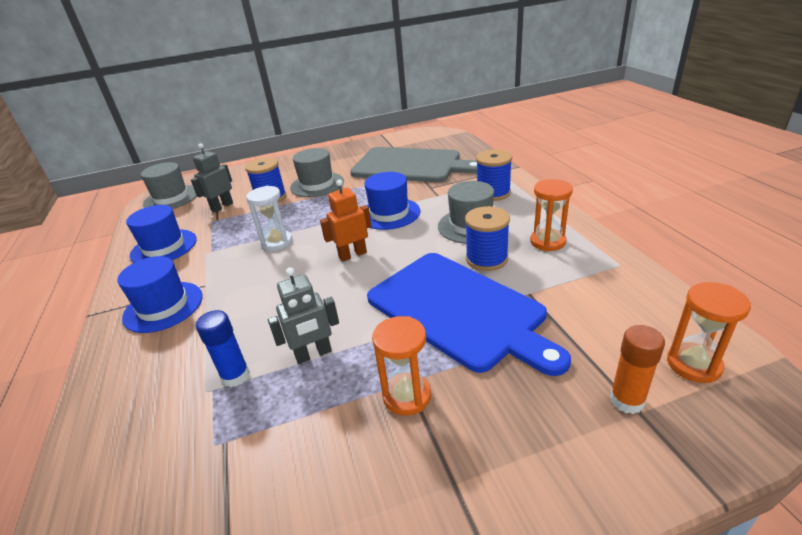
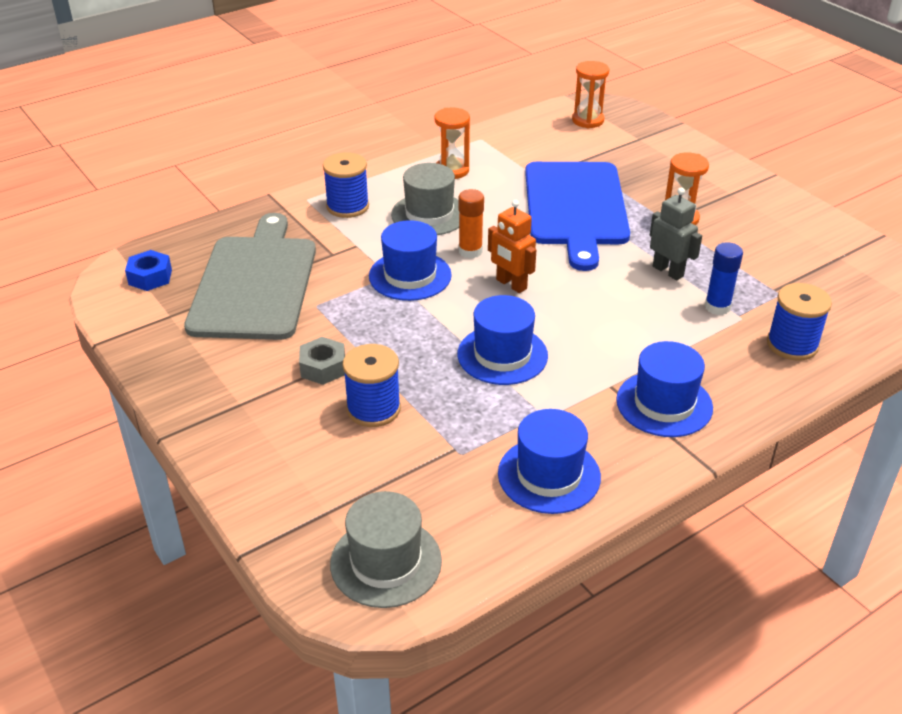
camera: 110 degrees left, 5 degrees up
grey robot [191,143,233,212] -> none
white hourglass [246,186,293,251] -> blue hat [457,295,548,385]
grey hat [290,148,344,197] -> grey nut [299,337,345,385]
blue cutting board [367,253,571,376] -> blue cutting board turned 150 degrees clockwise [525,162,630,271]
blue spool [465,206,510,271] -> blue spool moved to [767,283,832,361]
orange glue stick [610,325,665,414] -> orange glue stick moved to [458,189,484,258]
none -> blue nut [125,250,172,291]

